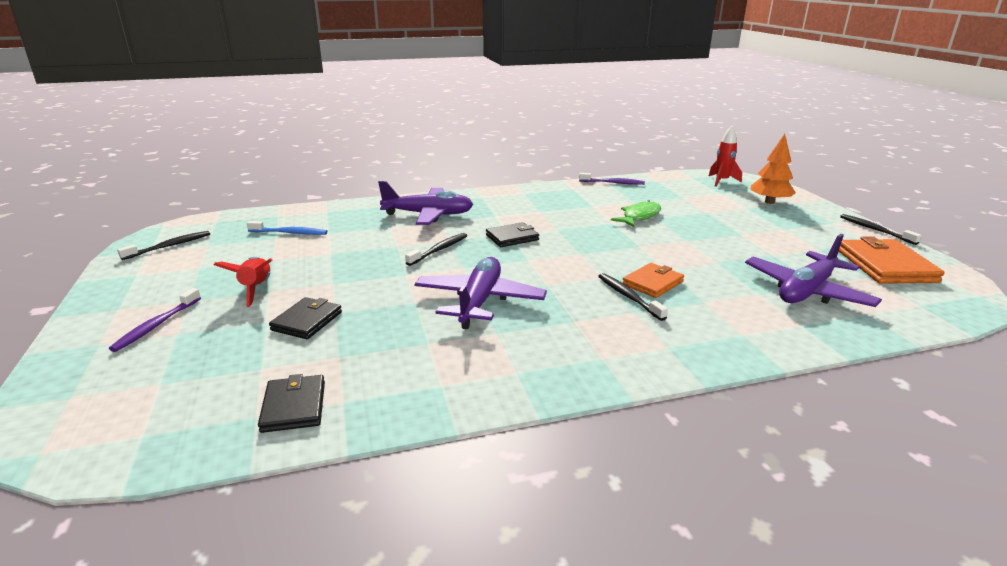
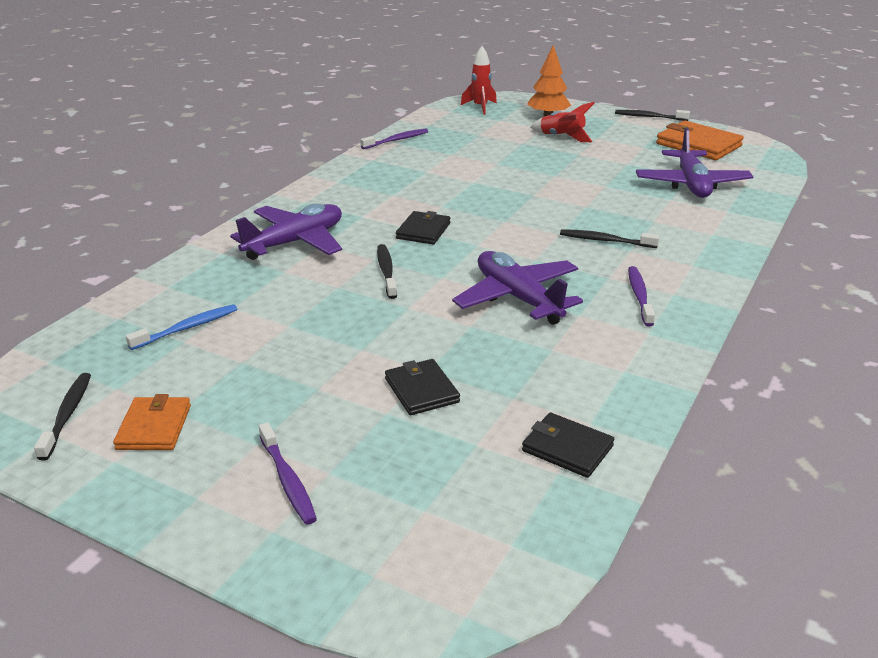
camera: 45 degrees left, 5 degrees up
red rocket [214,257,273,307] -> red rocket moved to [530,102,595,142]
green fish [611,200,661,227] -> none
orange wallet [622,263,684,298] -> orange wallet moved to [113,394,191,450]
none -> purple toothbrush [628,266,655,326]

